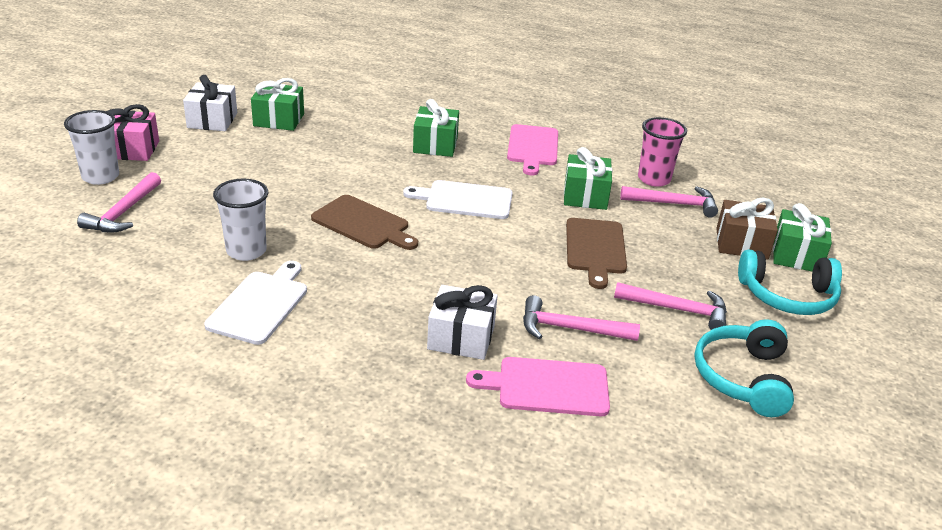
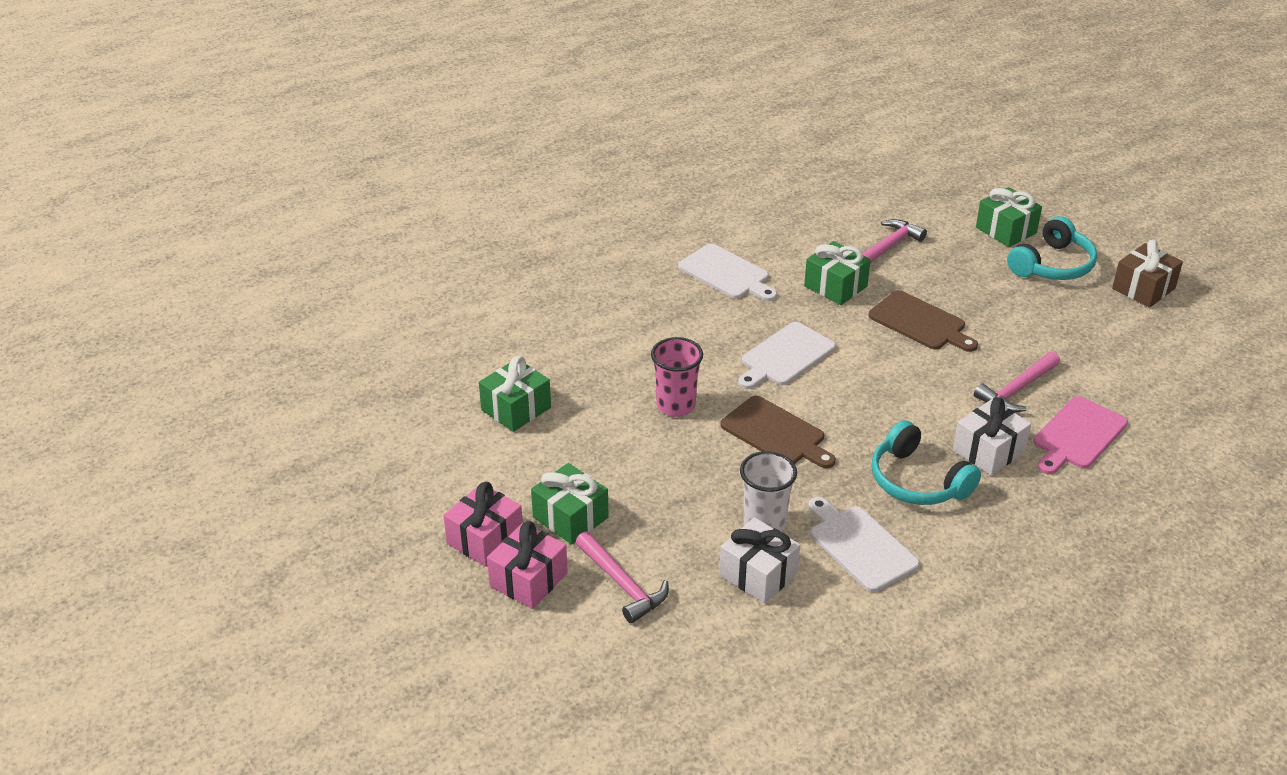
camera: 50 degrees left, 5 degrees up
white cup [64,110,119,185] -> pink gift [487,521,568,609]
white gift [183,75,237,131] -> white gift moved to [719,517,800,603]
brown cutting board [311,195,418,250] -> brown cutting board turned 60 degrees clockwise [720,396,836,468]
green gift [413,99,459,157] -> green gift moved to [531,463,609,545]
pink cutting board [507,124,558,175] -> white cutting board [678,243,777,301]
pink hammer [614,282,727,330] -> none
pink cup [638,117,687,187] -> pink cup moved to [651,337,703,417]
turquoise headphones [694,319,794,417] -> turquoise headphones moved to [871,420,981,505]
brown gift [716,198,778,260] -> brown gift moved to [1112,240,1183,308]

